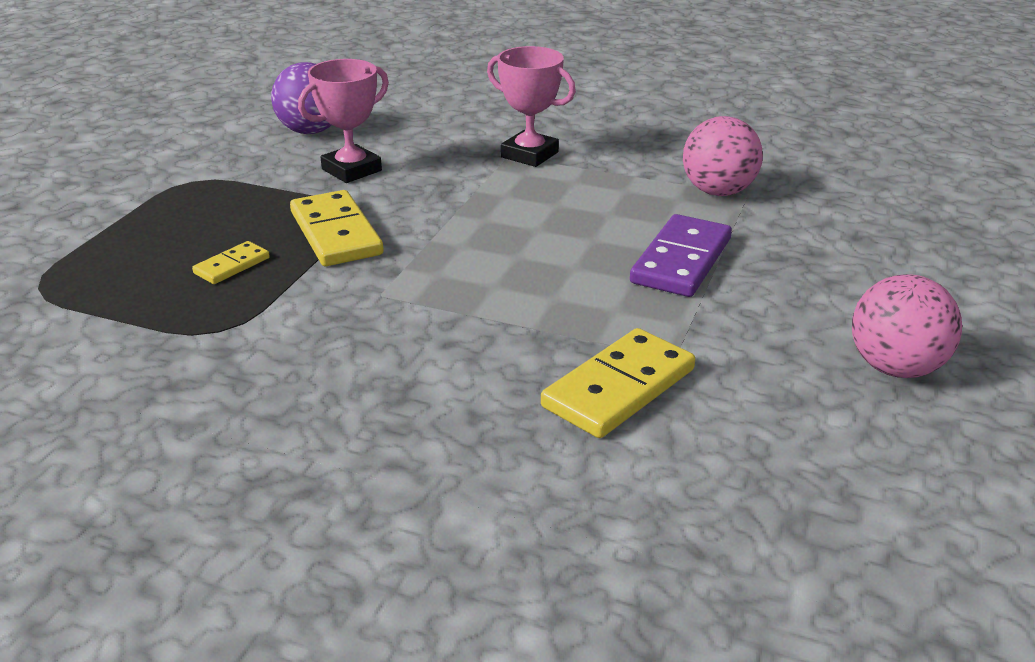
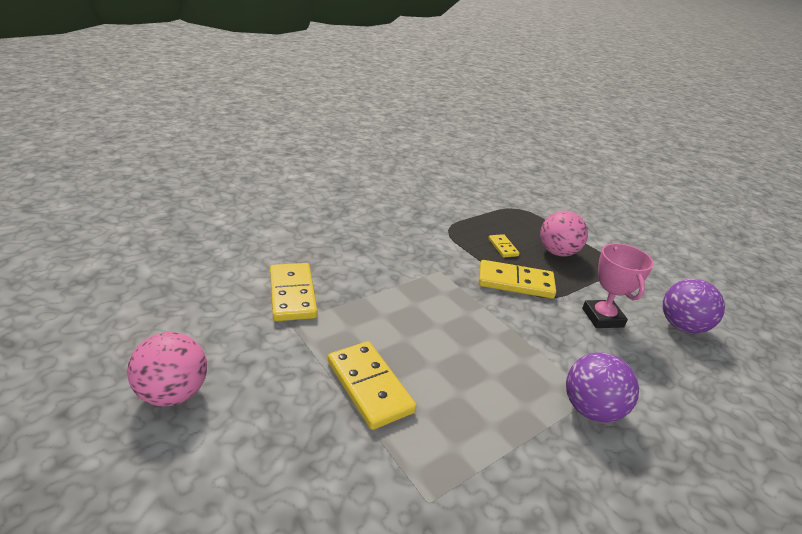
camera: 120 degrees right, 0 degrees up
pink trophy [487,46,576,167] -> purple ball [566,352,639,423]
purple domino [630,214,732,297] -> yellow domino [328,341,416,430]
pink ball [683,116,763,196] -> pink ball moved to [540,211,588,257]

